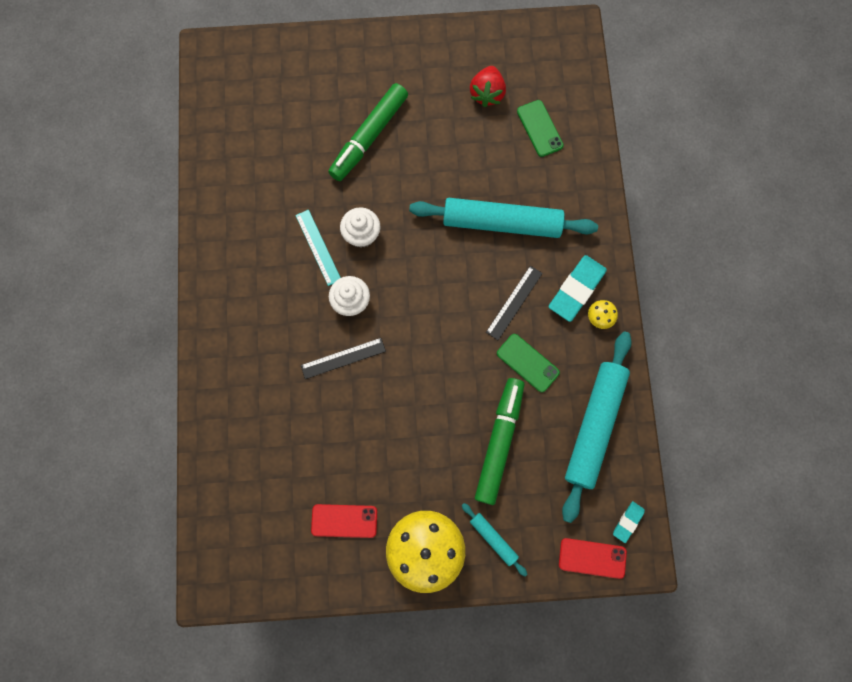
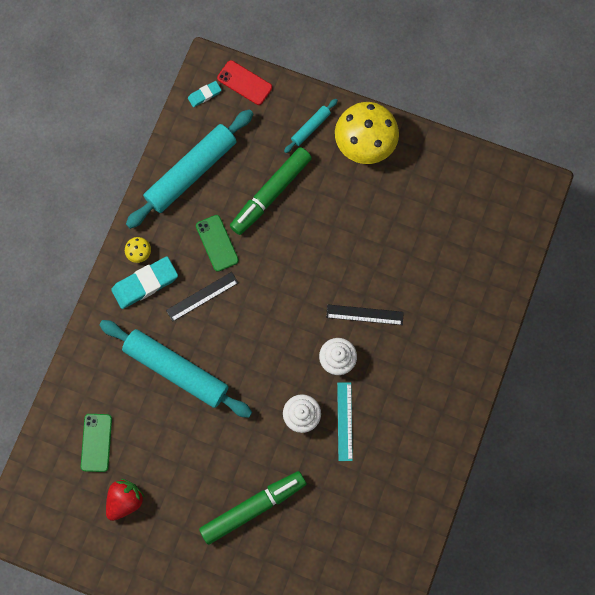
camera: 155 degrees left, 0 degrees up
red phone [311,504,377,538] -> none
turquoise rolling pin [462,503,527,576] -> turquoise rolling pin turned 60 degrees clockwise [284,99,338,153]

